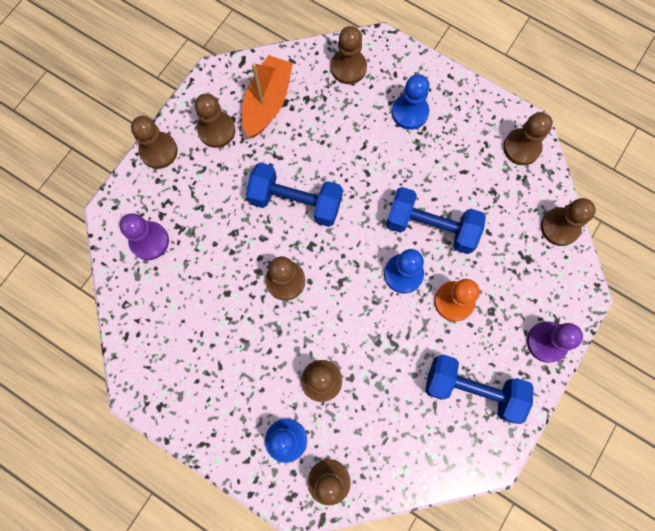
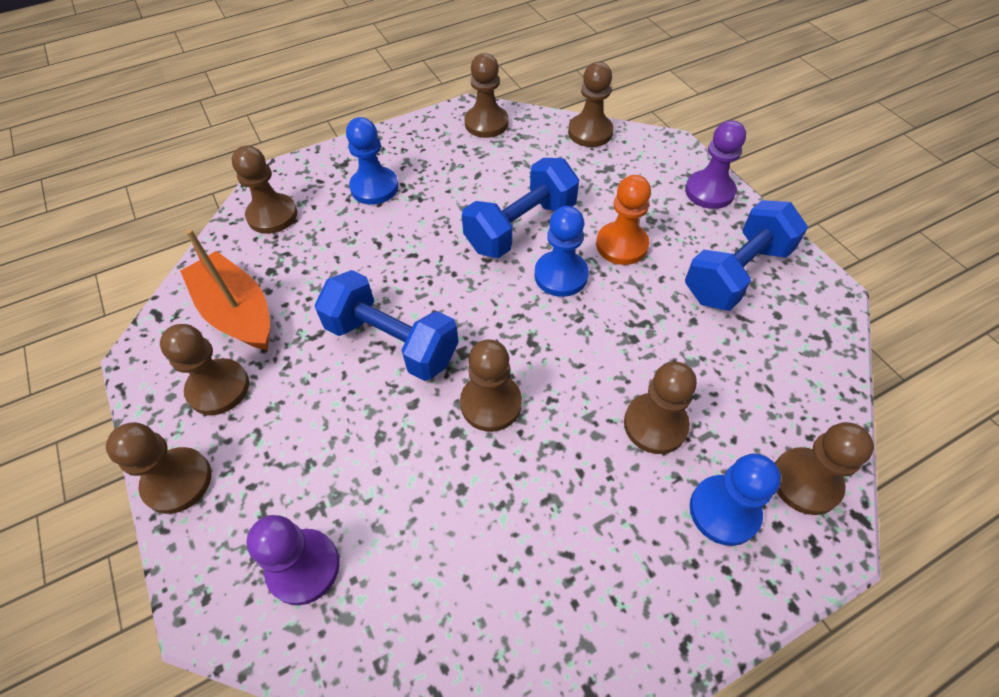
camera: 60 degrees left, 20 degrees down
blue dumbbell [246,162,343,227] -> blue dumbbell turned 75 degrees clockwise [315,270,459,381]

